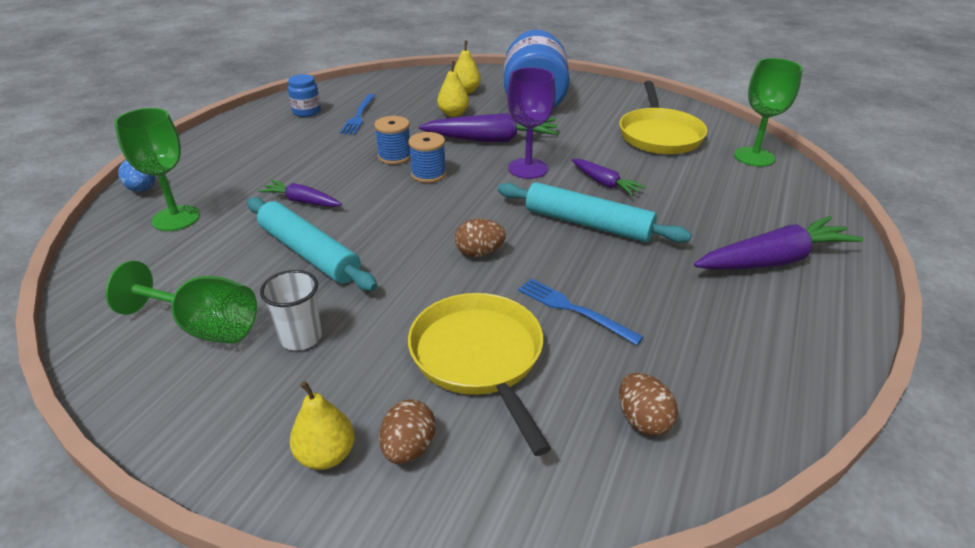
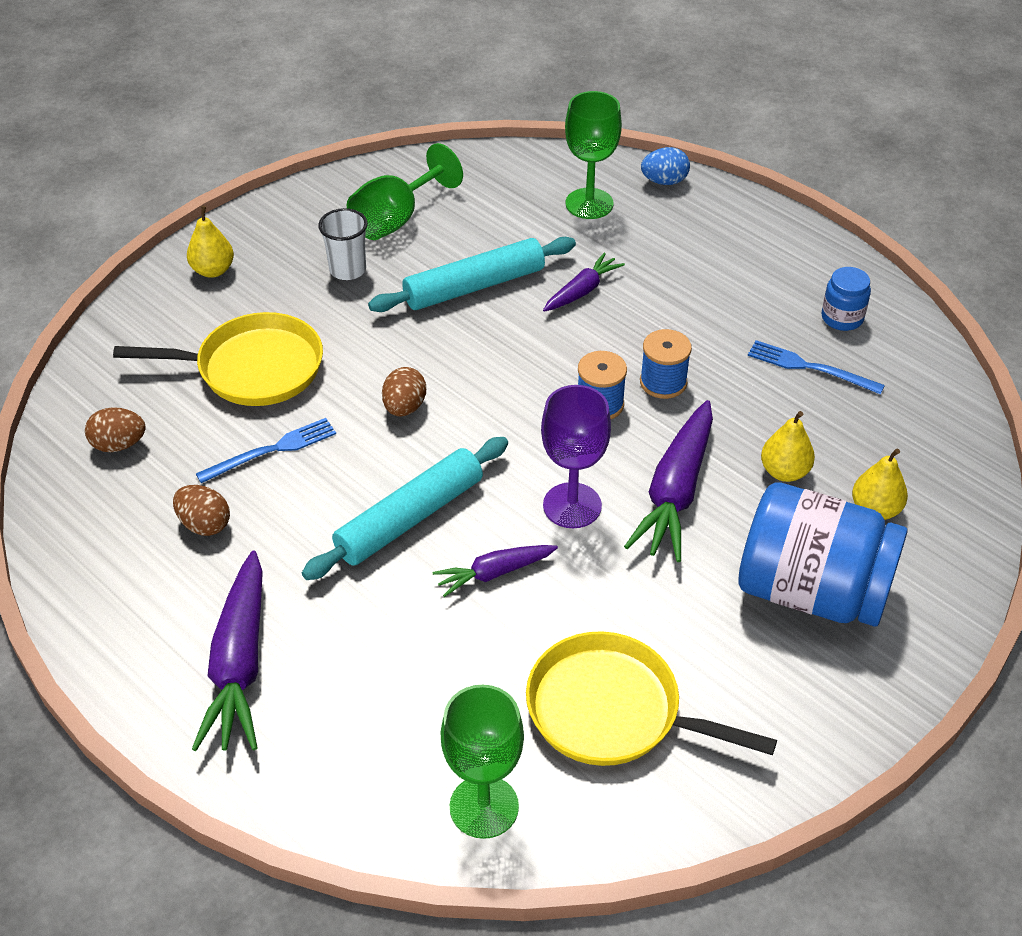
camera: 110 degrees right, 10 degrees up
brown egg [379,399,436,464] -> brown egg moved to [173,485,230,536]

